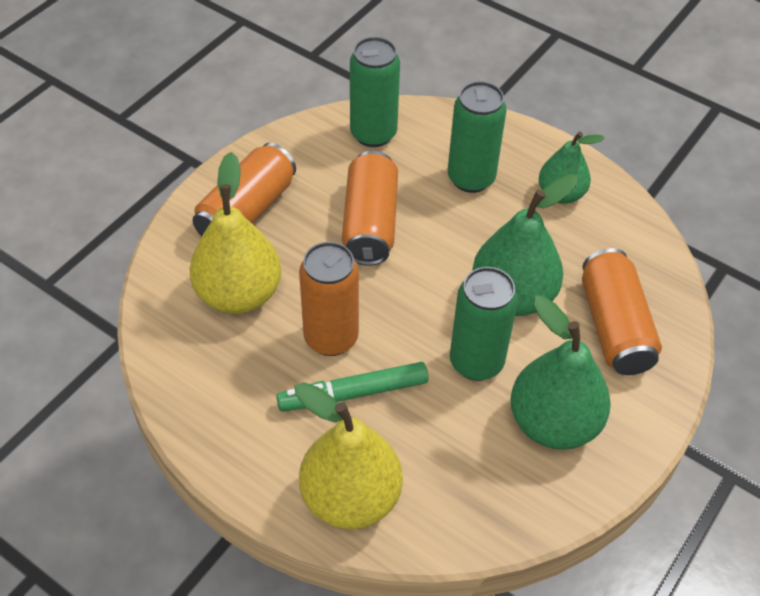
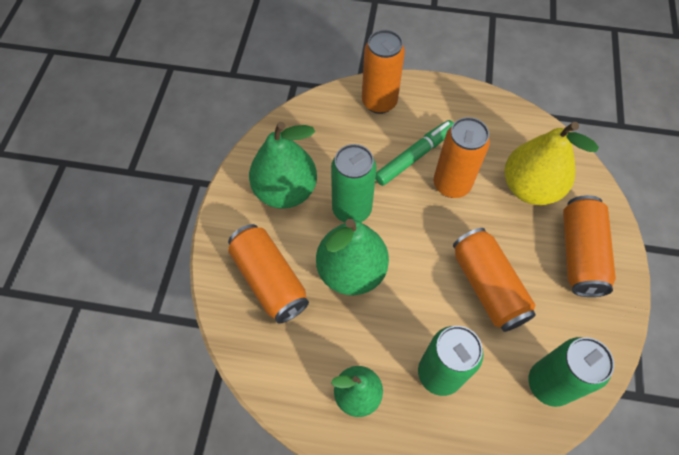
camera: 155 degrees right, 10 degrees up
yellow pear [295,382,403,530] -> orange can [362,30,405,114]

